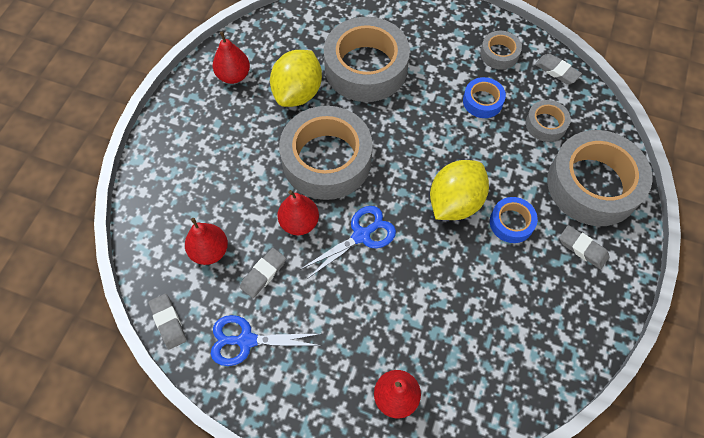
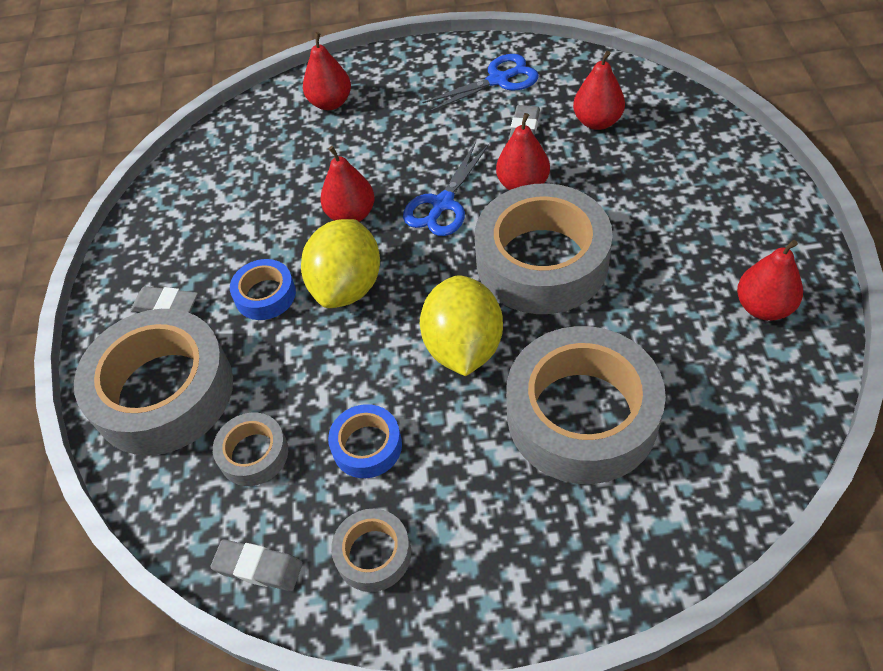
camera: 160 degrees right, 10 degrees down
grey eraser [148,294,187,350] -> none
yellow lemon [270,50,322,107] -> yellow lemon moved to [420,275,503,376]
none -> red pear [320,146,375,222]

